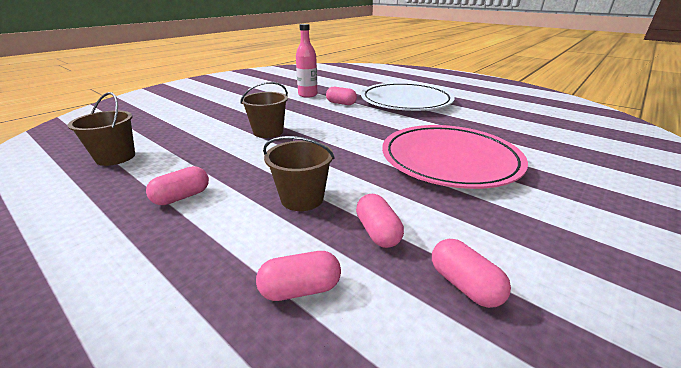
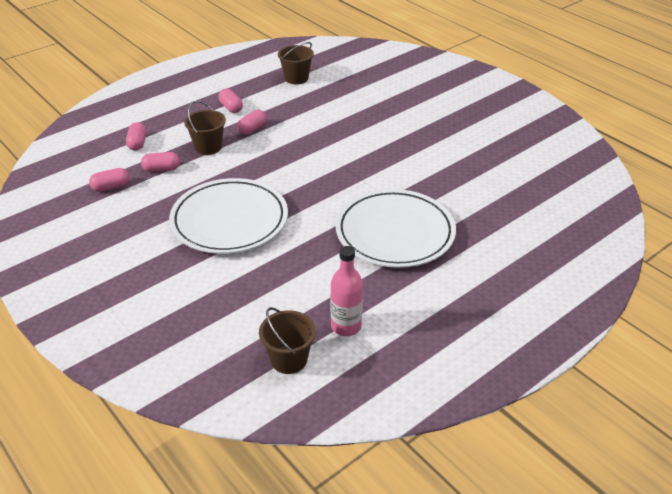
camera: 100 degrees right, 10 degrees up
brown bucket [240,82,288,138] -> brown bucket moved to [259,307,316,374]
pink bottle [296,24,318,98] -> pink bottle moved to [331,246,363,336]
pink capsule [326,87,357,105] -> pink capsule moved to [237,110,267,135]
pink plate [382,125,528,189] -> white plate [169,178,288,254]

